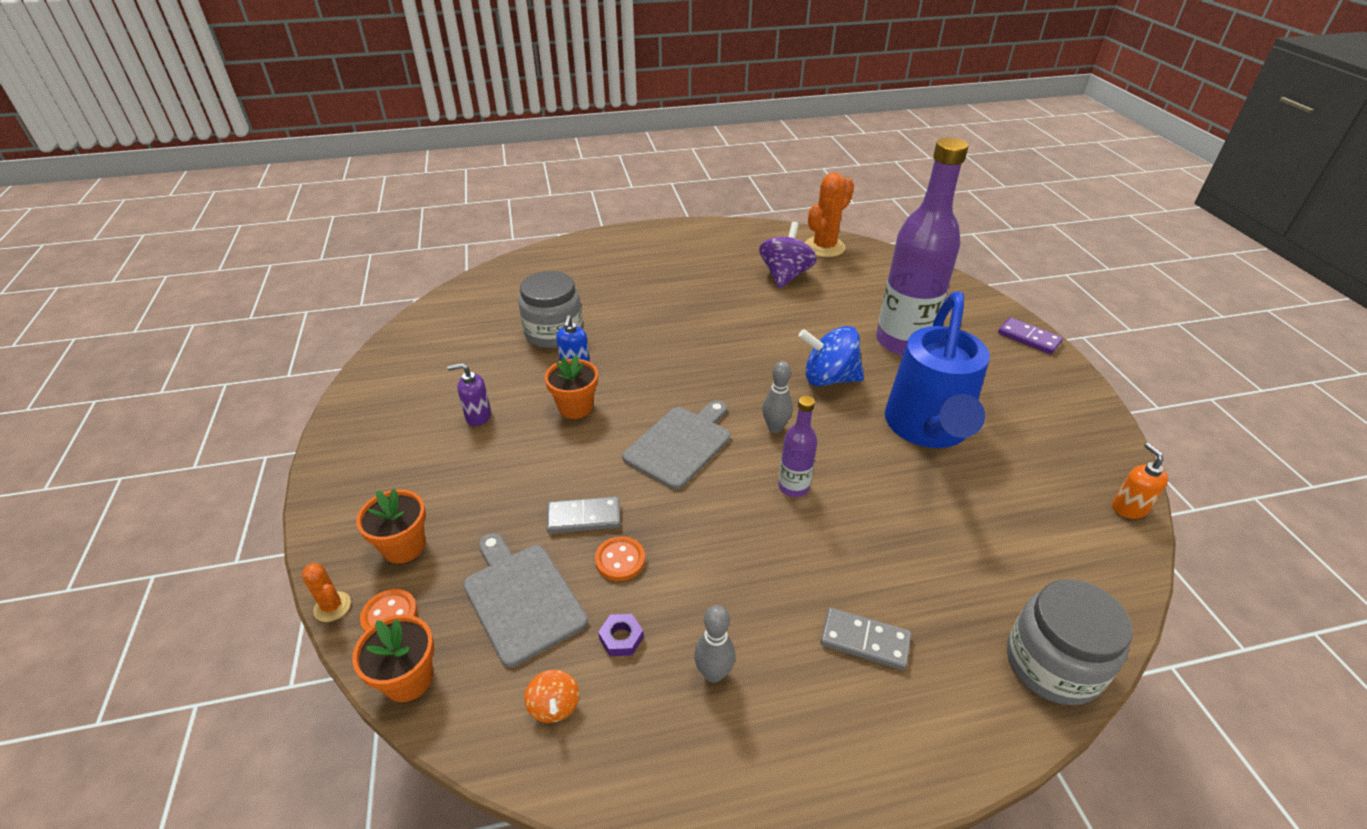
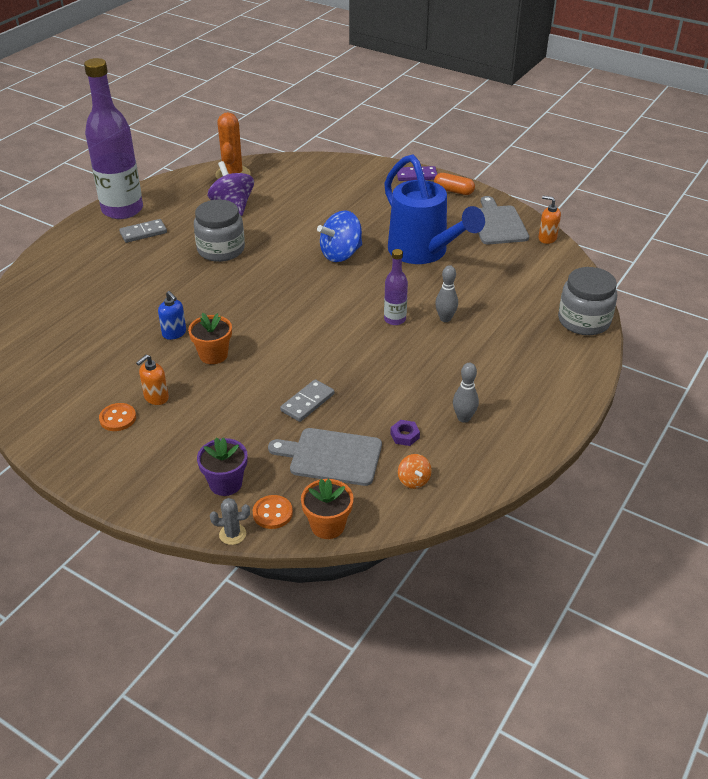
camera: 45 degrees left, 0 degrees up
orange cactus [302,563,351,622] -> grey cactus [210,498,250,545]
orange flower pot [356,489,426,563] -> purple flower pot [197,437,248,496]
purple soap dispenser [447,363,491,426] -> orange soap dispenser [136,355,169,405]
grey jar [518,271,583,348] -> grey jar moved to [194,199,245,262]
orange spinning top [524,670,579,723] -> orange spinning top turned 45 degrees clockwise [398,454,431,489]
orange button [595,536,645,581] -> orange button moved to [99,403,136,431]
grey cutting board [622,400,730,489] -> grey cutting board moved to [478,196,529,244]
grey bowling pin [762,361,793,433] -> grey bowling pin moved to [435,265,458,322]
grey domino [820,608,911,670] -> grey domino moved to [119,219,167,243]
purple bottle [876,137,968,355] -> purple bottle moved to [84,58,143,219]
none -> orange capsule [434,173,475,195]

